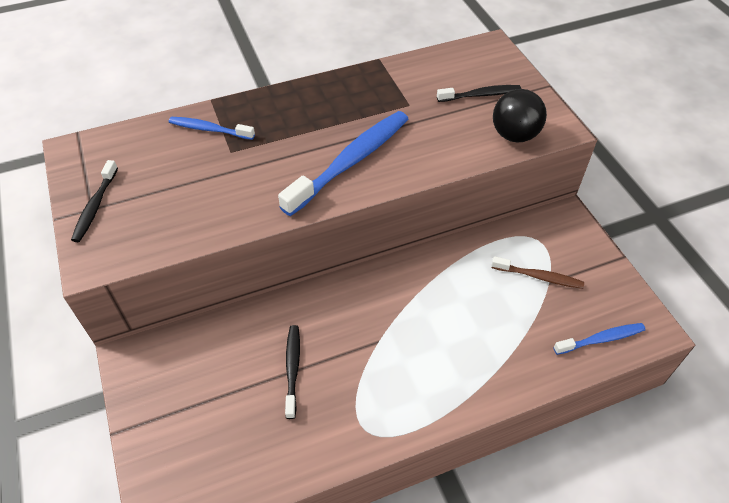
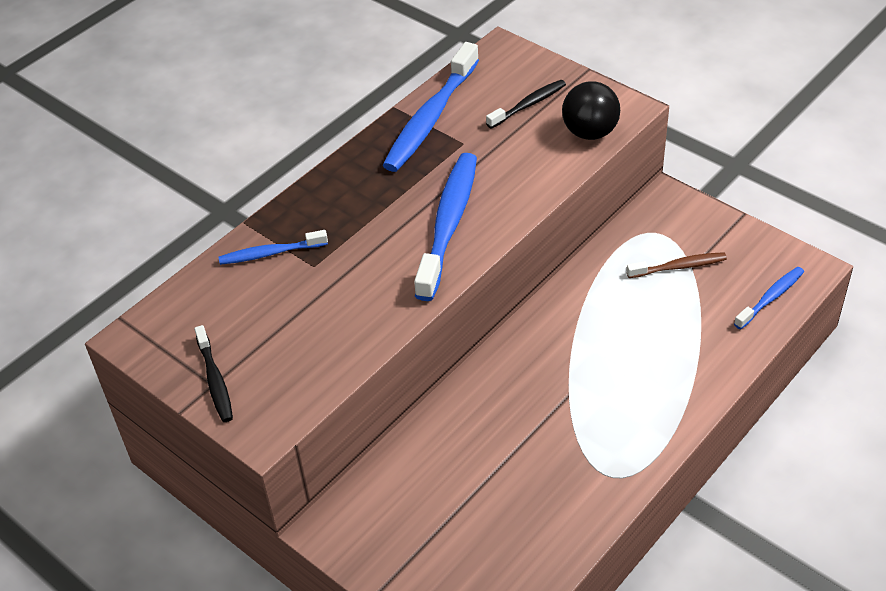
camera: 25 degrees left, 5 degrees down
black toothbrush [285,325,300,419] -> none
none -> blue toothbrush [383,42,479,172]

